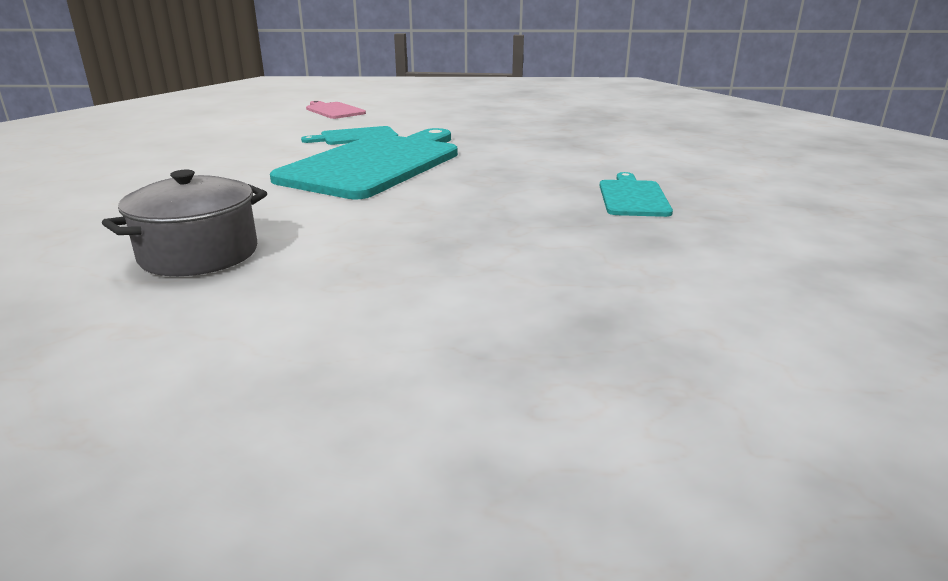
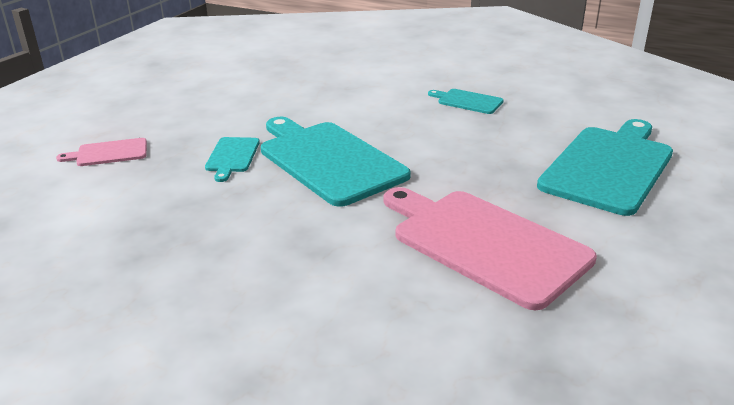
camera: 65 degrees left, 5 degrees up
grey pot [102,170,267,276] -> pink cutting board [384,187,597,310]
none -> turquoise cutting board [537,119,673,216]

